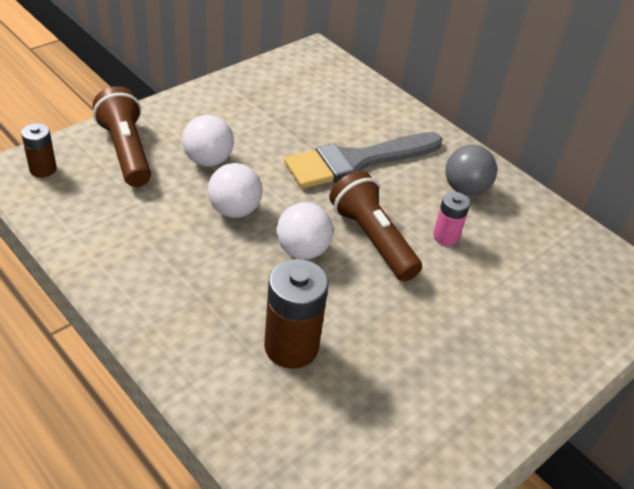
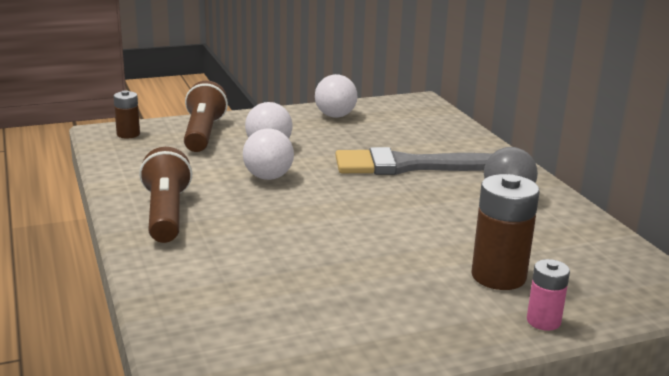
camera: 25 degrees right, 20 degrees down
brown battery [264,259,329,369] -> brown battery moved to [471,174,540,290]
white ball [276,202,333,260] -> white ball moved to [315,74,357,118]
brown flashlight [329,171,422,281] -> brown flashlight moved to [139,147,192,243]
pink battery [433,192,470,246] -> pink battery moved to [527,259,570,331]

